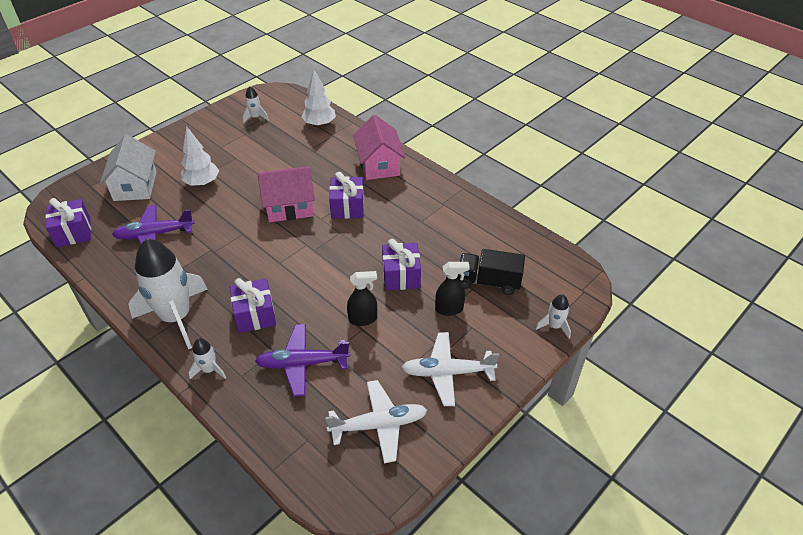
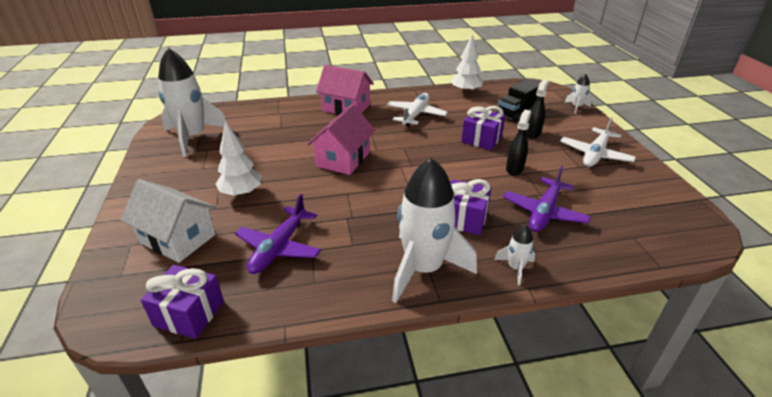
camera: 55 degrees left, 10 degrees down
white rocket [243,87,269,123] -> white rocket [158,48,227,157], size x2.29
white tree [301,70,336,127] -> white tree moved to [451,34,483,94]
white plane [325,380,427,463] -> white plane moved to [387,93,448,126]
purple gift [329,172,364,219] -> none

